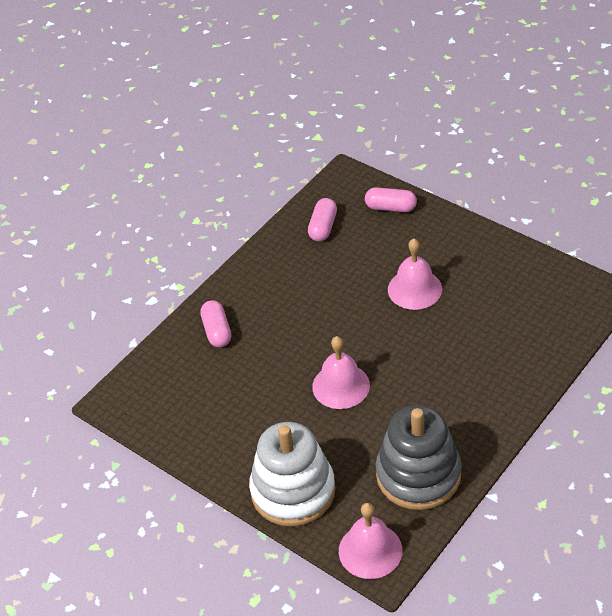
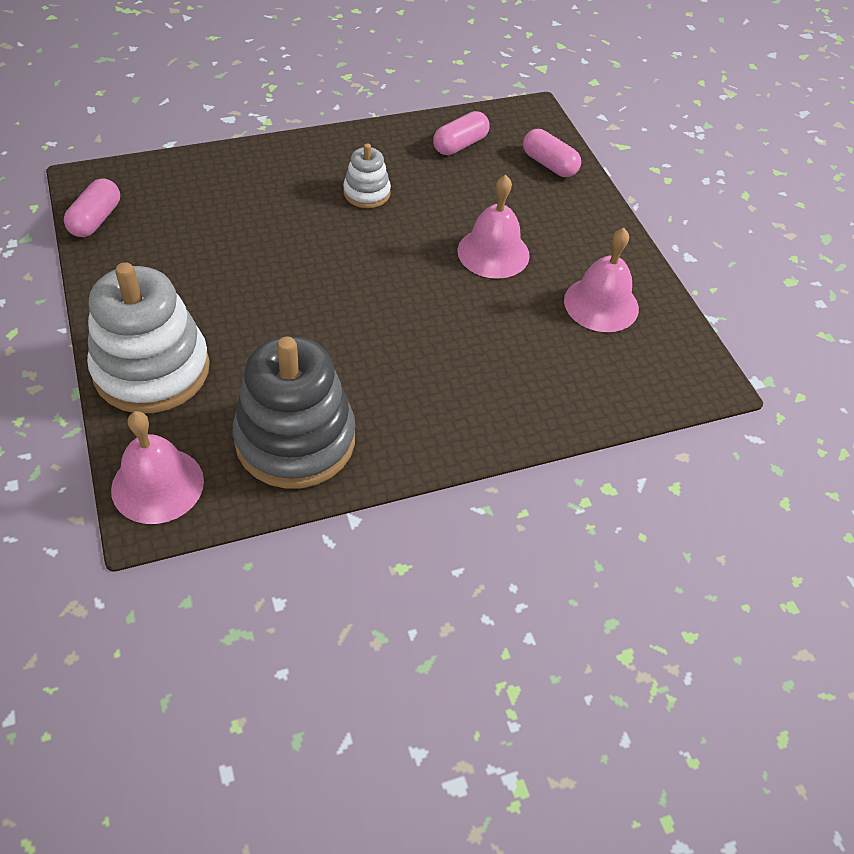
camera: 25 degrees right, 5 degrees up
pink capsule [200,300,231,347] -> pink capsule moved to [64,178,120,237]
pink bell [312,336,370,409] -> pink bell moved to [564,228,639,332]
none -> white stacking toy [343,144,391,208]

